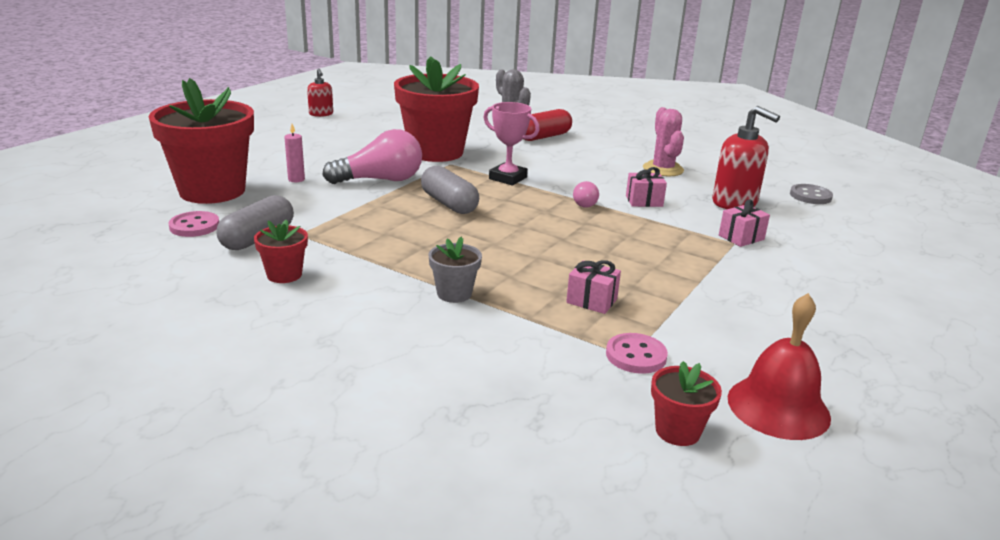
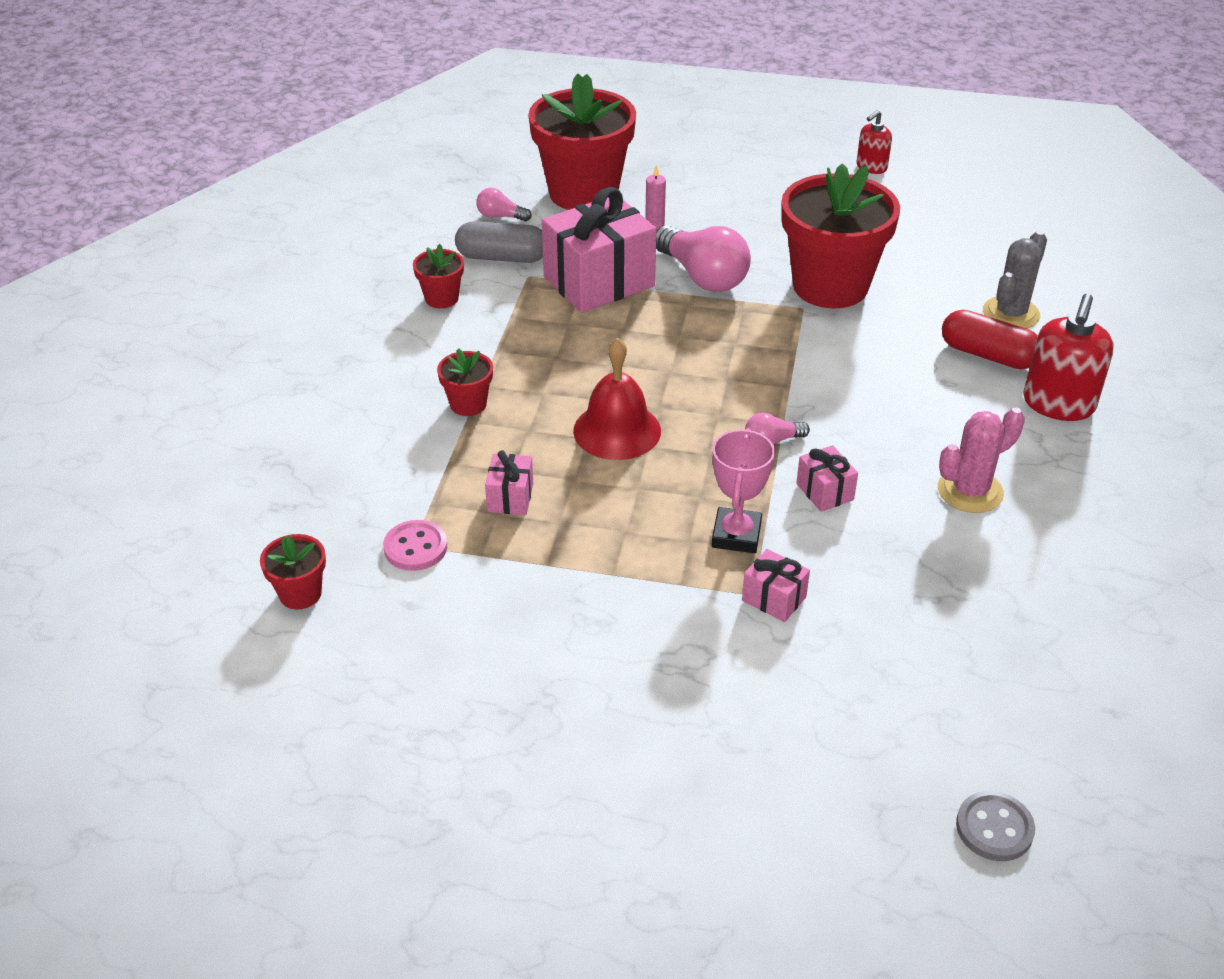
camera: 70 degrees right, 15 degrees up
pink button [168,211,219,237] -> pink light bulb [476,188,532,221]
grey capsule [421,166,479,214] -> none
grey flower pot [429,237,482,303] -> red flower pot [437,348,493,416]
pink trophy [483,102,540,185] -> pink trophy moved to [712,428,775,553]
red soap dispenser [712,106,780,209] -> red soap dispenser moved to [1023,294,1114,421]
red bell [728,293,831,440] -> red bell moved to [573,337,661,460]
grey button [790,184,833,204] -> grey button moved to [956,791,1035,861]
none -> pink gift [542,187,656,313]

